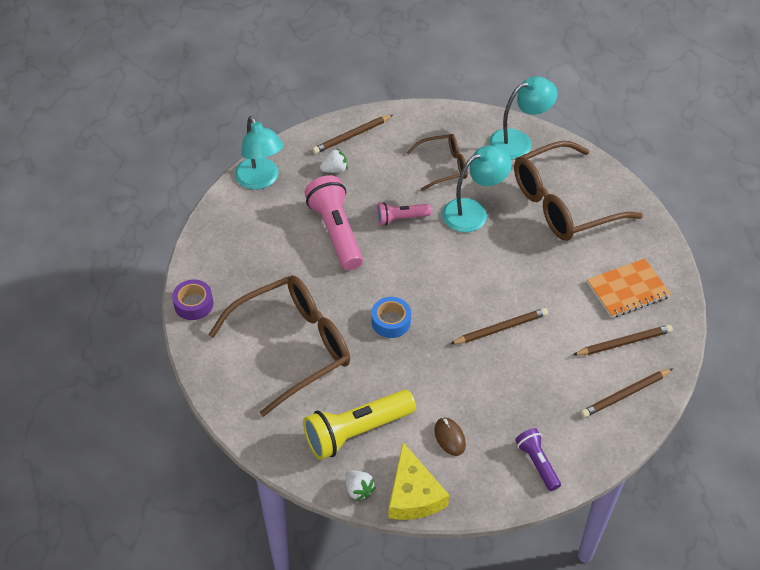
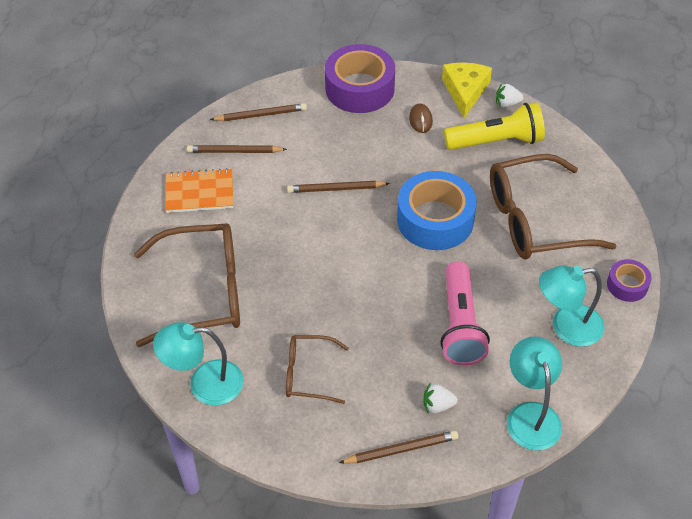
camera: 160 degrees left, 0 degrees up
white strawberry [345,470,376,502] -> white strawberry turned 75 degrees counterclockwise [496,83,524,107]
blue tape [371,297,411,338] -> blue tape [397,171,477,250], size x1.98
pink flashlight [376,202,431,225] -> none
turquoise lamp [442,146,512,232] -> turquoise lamp moved to [539,265,605,347]
purple flashlight [515,428,561,491] -> purple tape [325,44,395,113]

